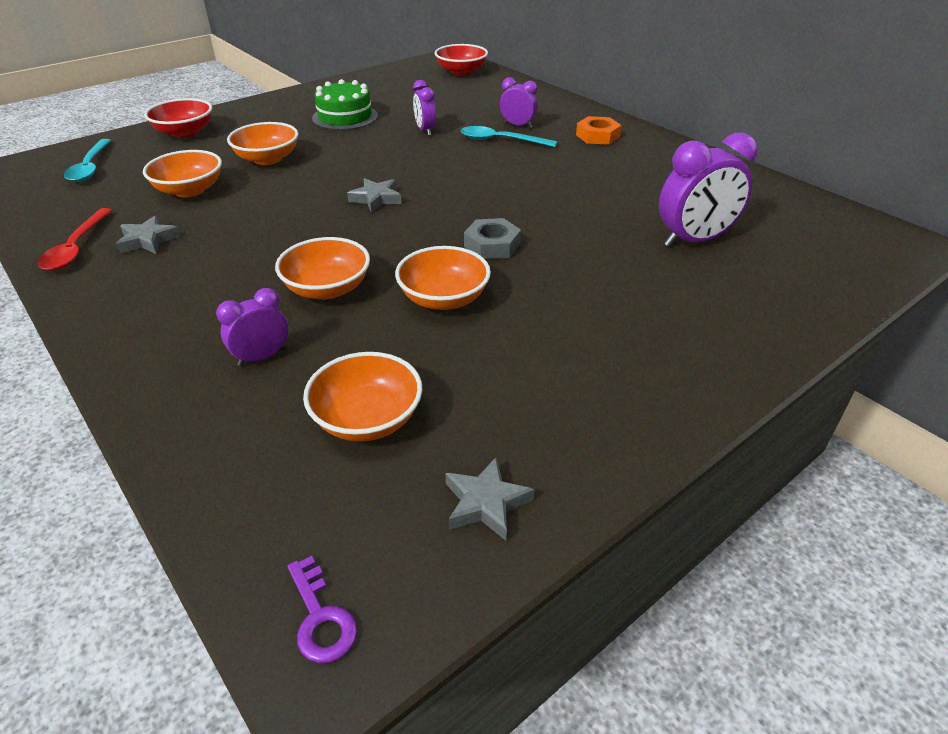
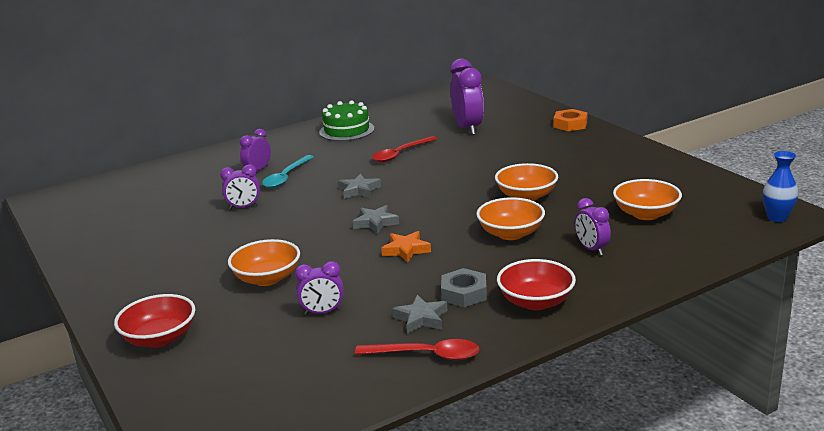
camera: 80 degrees left, 15 degrees down
turquoise spoon [64,139,112,182] -> none
orange bowl [143,150,222,198] -> purple clock [295,261,344,315]
purple key [287,556,357,663] -> blue vase [763,151,798,222]
green cake [312,79,378,130] -> green cake moved to [319,100,374,141]
red bowl [435,44,488,76] -> red bowl moved to [497,259,576,310]
grey star [445,457,535,541] -> grey star moved to [338,174,381,199]
grey nut [464,218,521,259] -> grey nut moved to [441,268,487,307]
orange nut [576,116,622,145] -> orange nut moved to [554,109,587,131]
none -> red spoon [372,136,437,162]
none -> orange star [381,231,431,263]

